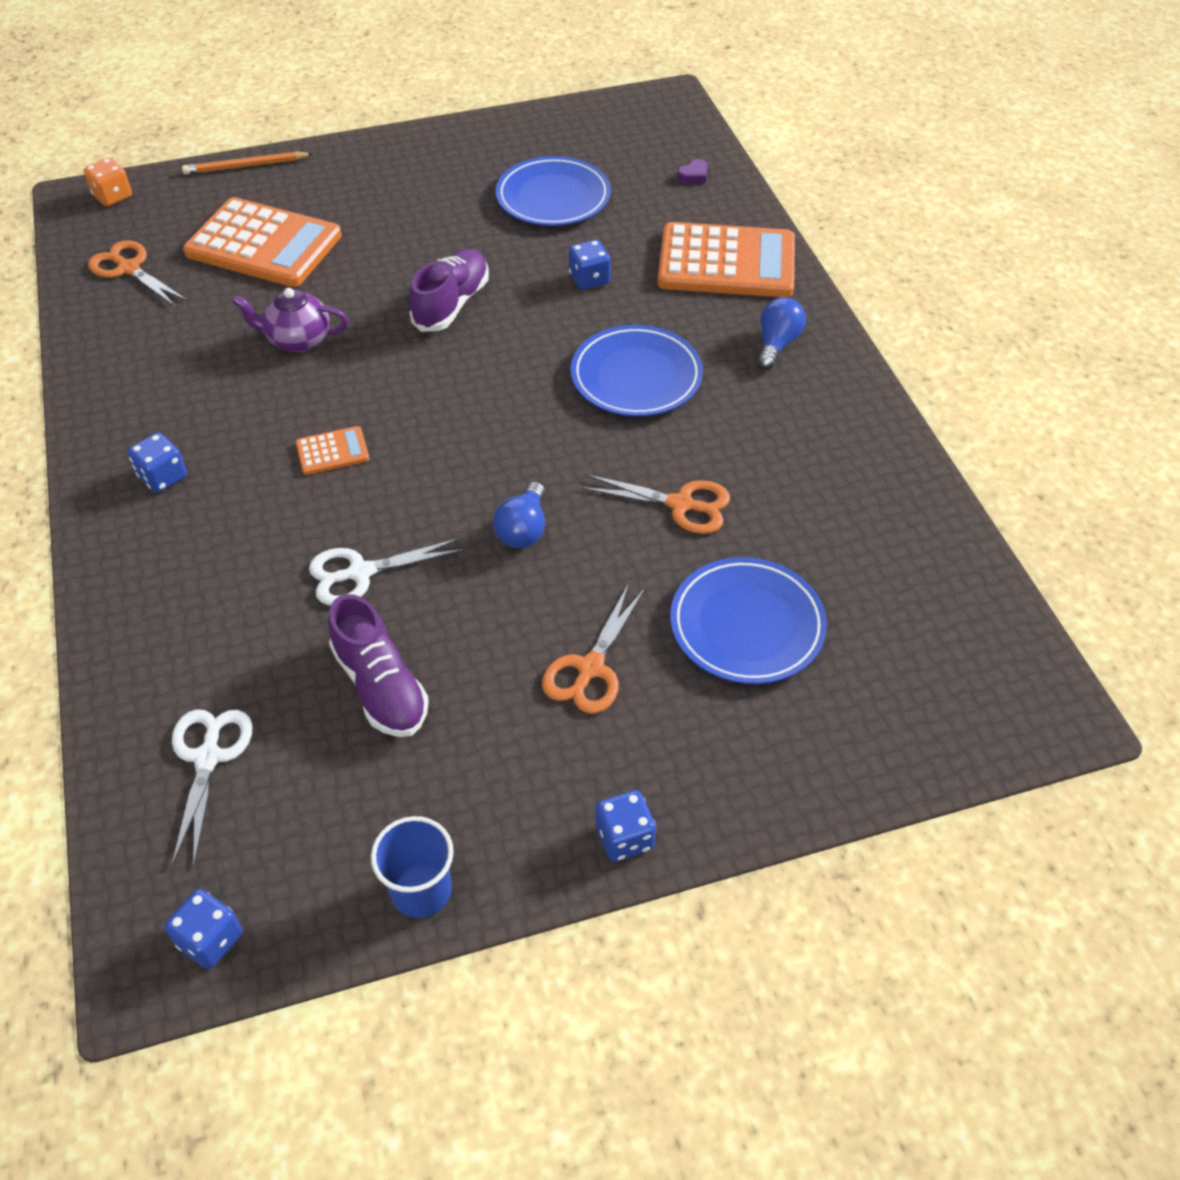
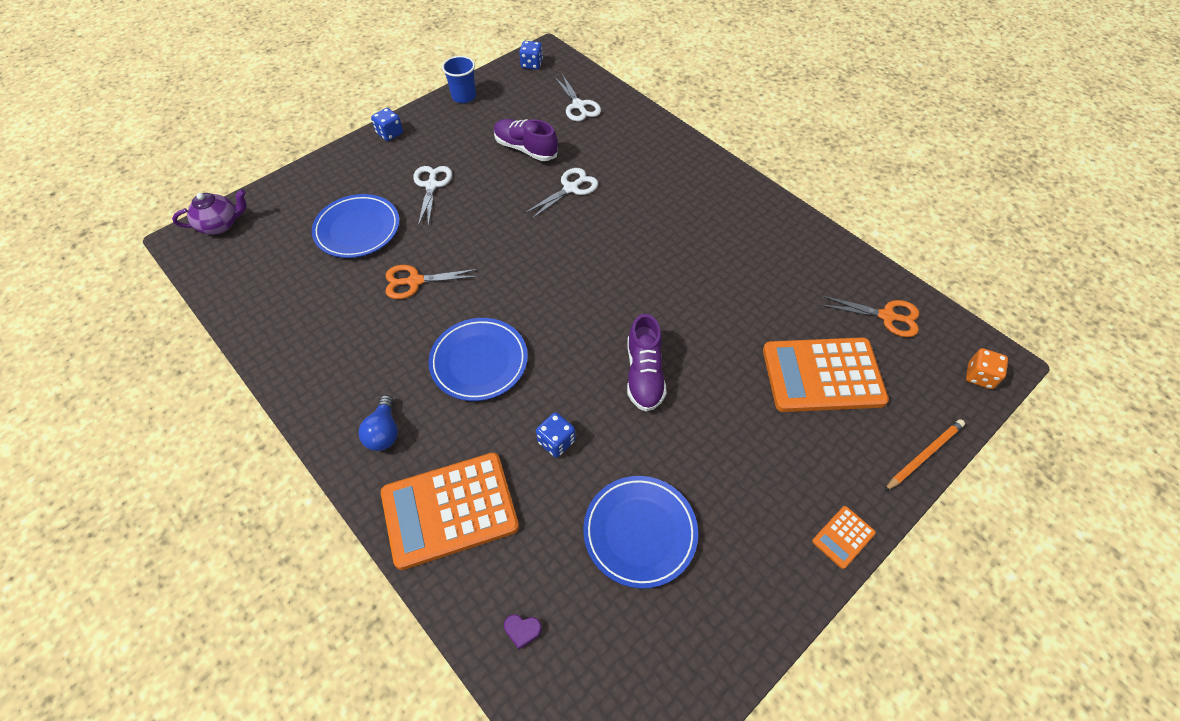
camera: 155 degrees right, 5 degrees up
blue dice [128,433,187,493] -> none
purple teapot [232,288,348,352] -> purple teapot moved to [172,189,246,235]
orange calculator [296,426,369,475] -> orange calculator moved to [812,506,876,569]
blue light bulb [493,482,545,548] -> none
orange scissors [542,583,645,714] -> white scissors [413,166,452,227]
purple heart [677,159,708,183] -> purple heart turned 105 degrees counterclockwise [504,614,542,650]

